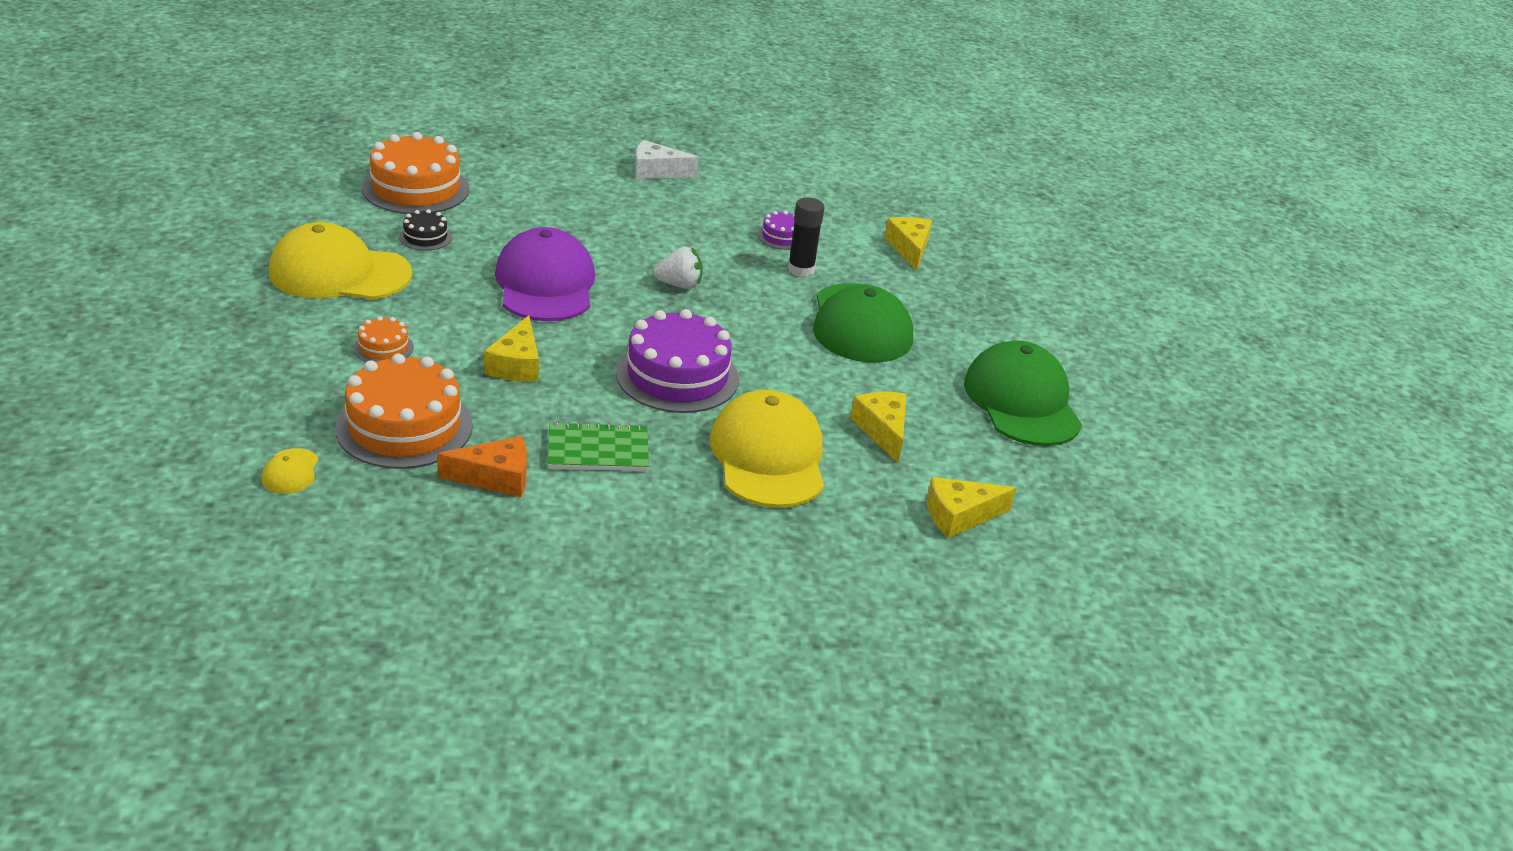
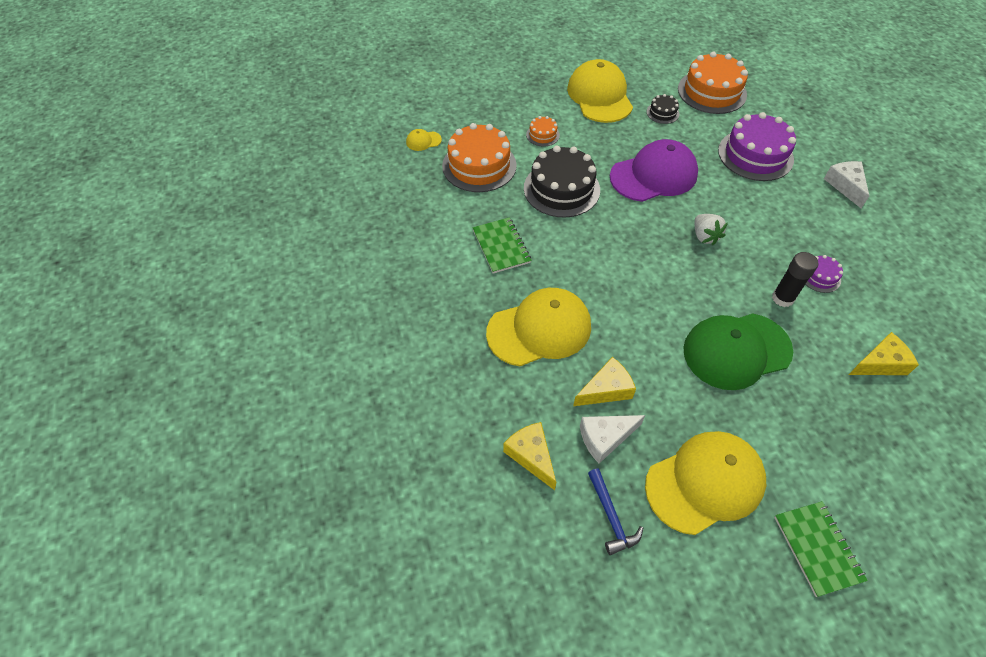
camera: 80 degrees right, 20 degrees up
orange cheese [437,436,527,498] -> none
yellow cheese [484,315,539,382] -> black cake [524,146,600,218]
purple cake [616,309,739,413] -> purple cake moved to [718,112,796,181]
green cap [964,341,1082,446] -> yellow cap [645,431,766,535]
none -> white cheese [580,415,645,463]
none -> blue hammer [588,468,643,555]
none -> green notebook [774,501,868,597]

